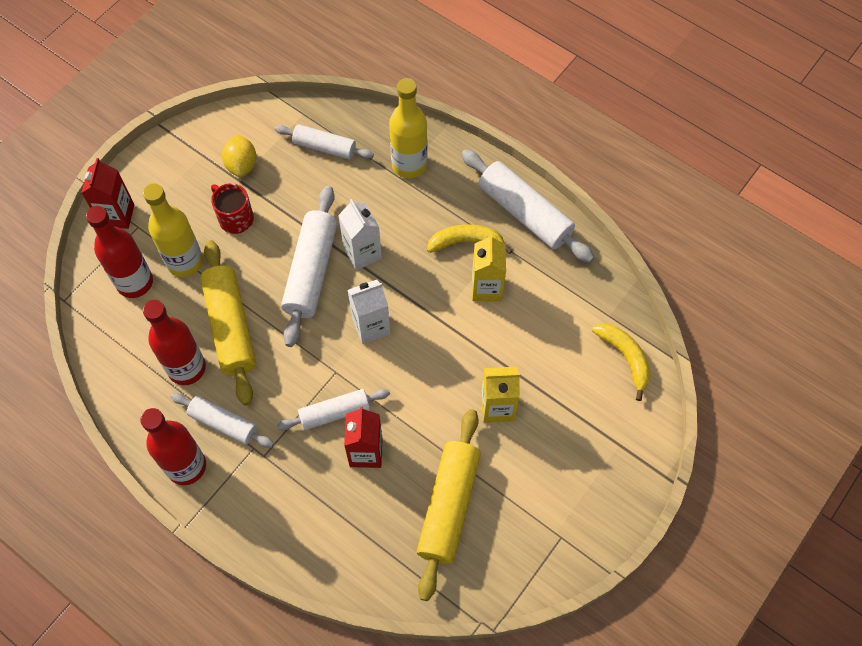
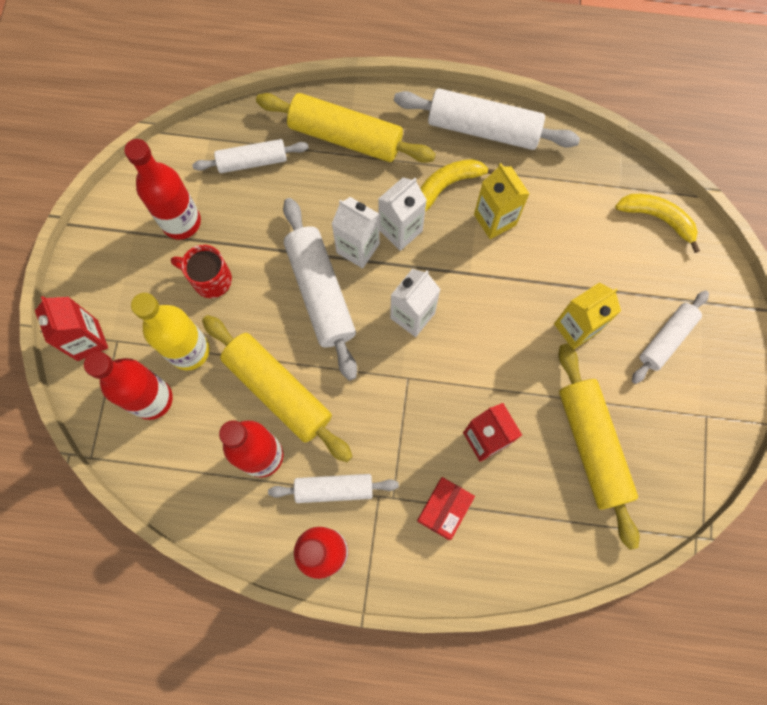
camera: 30 degrees left, 10 degrees up
yellow lemon [222,135,257,177] -> red bottle [124,139,201,240]
white rolling pin [277,389,390,431] -> white rolling pin moved to [632,290,709,384]
yellow bottle [389,78,428,178] -> yellow rolling pin [256,93,436,163]
none -> white carton [378,177,427,251]
none -> red box [417,477,475,540]

